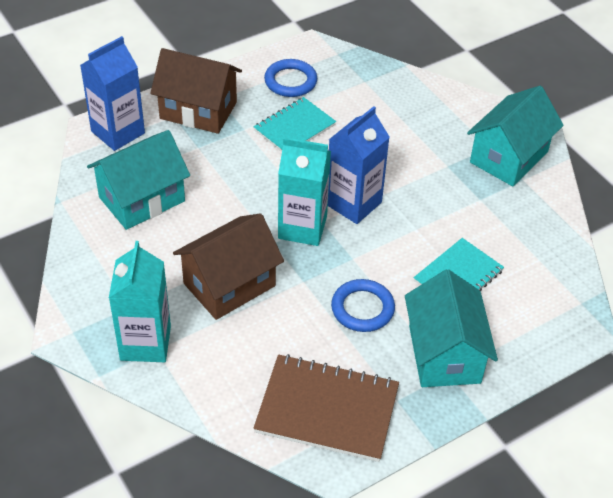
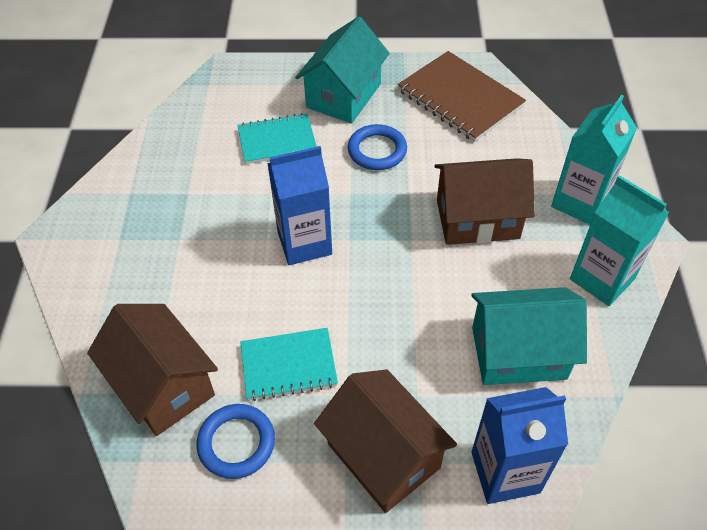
camera: 145 degrees left, 5 degrees up
turquoise carton [278,137,331,246] -> turquoise carton moved to [570,175,669,306]
turquoise house [467,86,564,186] -> none
none -> brown house [87,304,218,436]

